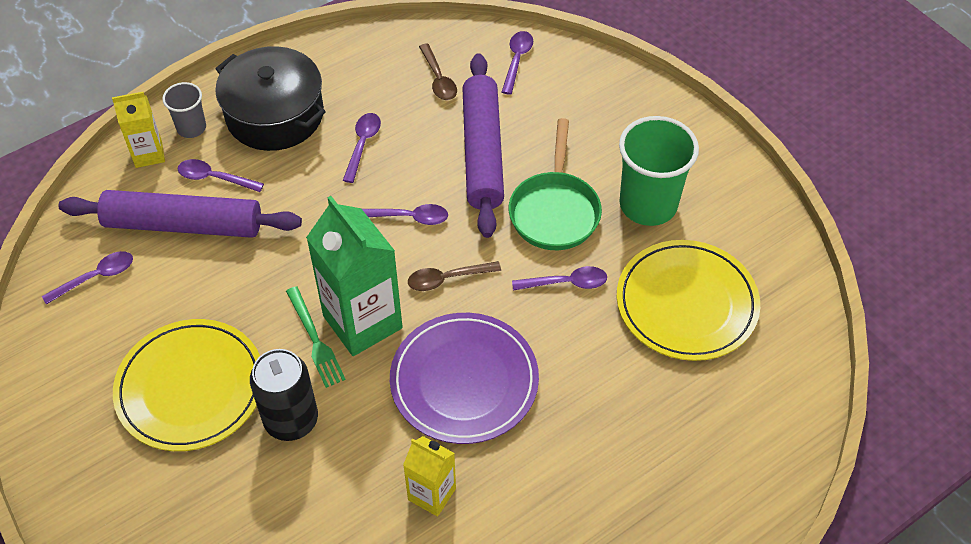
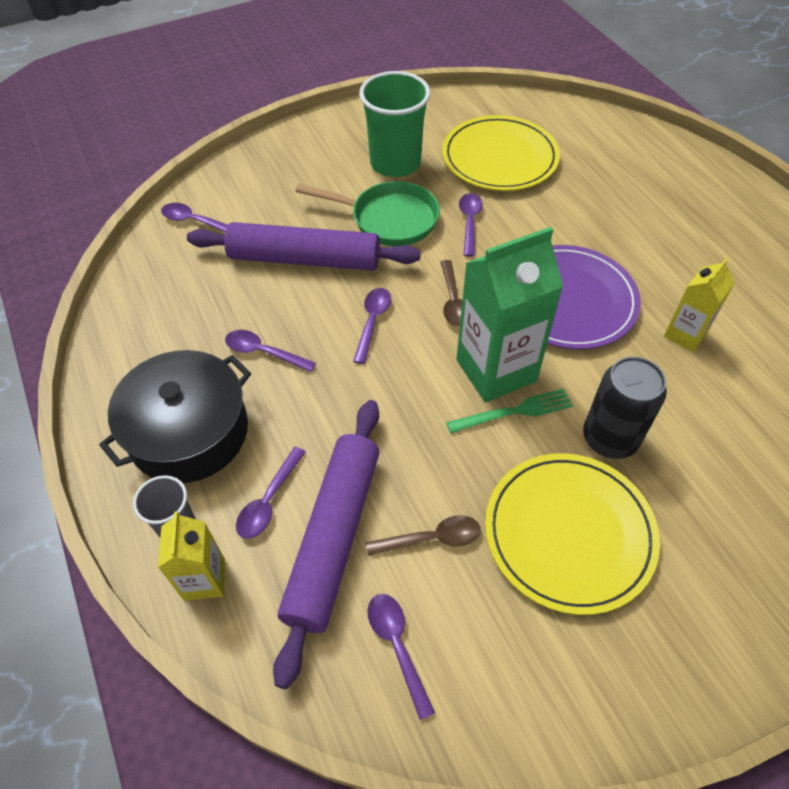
camera: 80 degrees left, 0 degrees up
brown spoon [419,43,457,100] -> brown spoon moved to [366,515,481,556]

